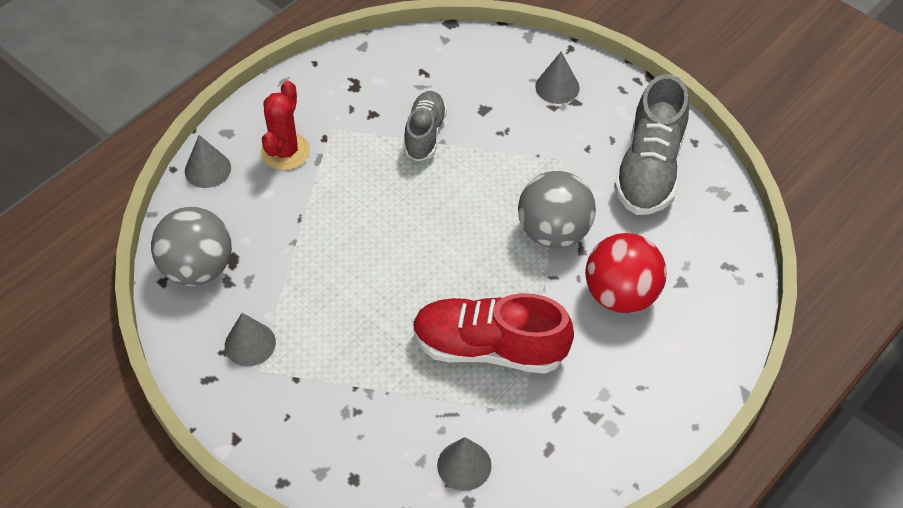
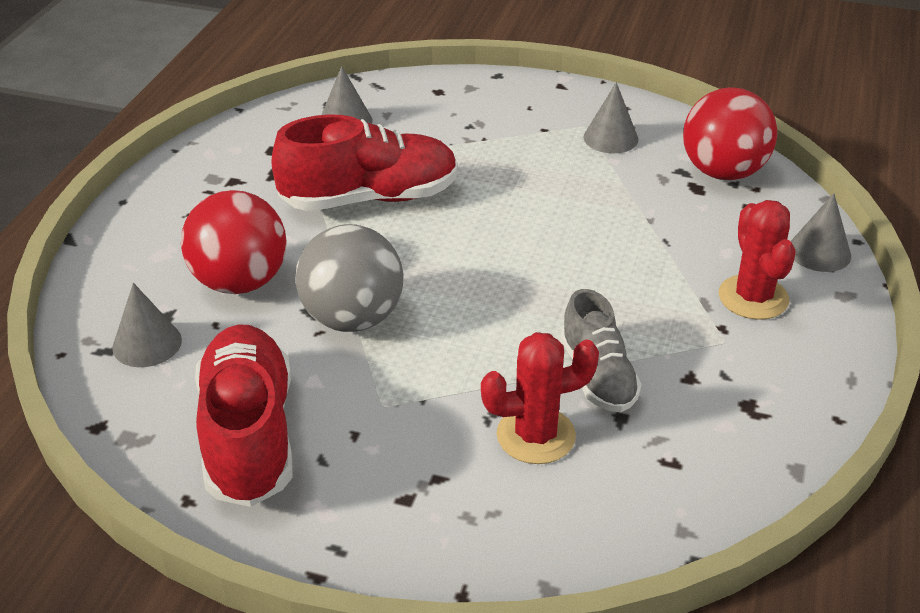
camera: 155 degrees right, 15 degrees down
grey ball [151,207,232,286] -> red ball [683,87,777,180]
grey cone [535,52,580,104] -> grey cone moved to [112,283,182,367]
grey shoe [614,74,689,215] -> red shoe [195,324,293,507]
none -> red cactus [481,332,599,464]

